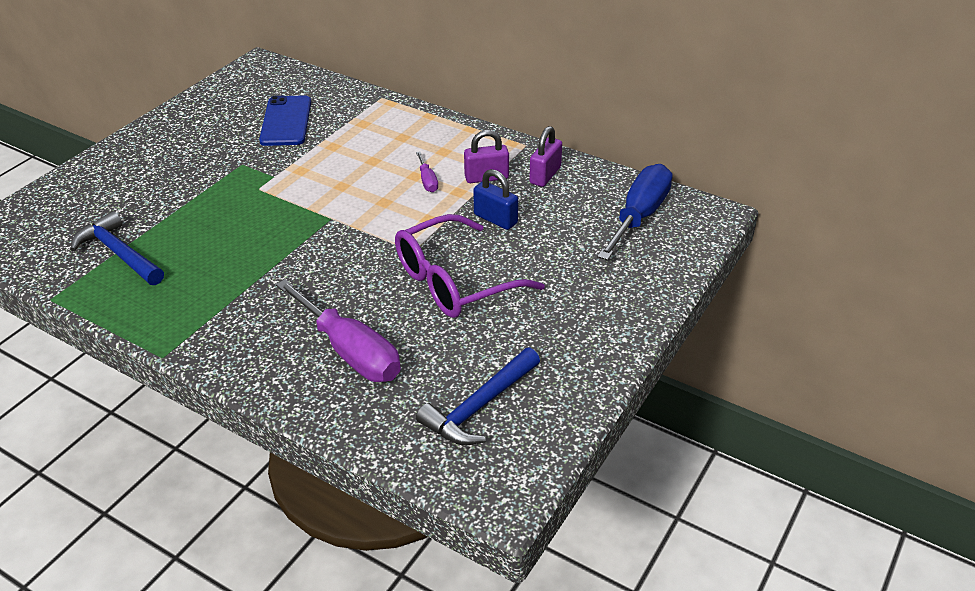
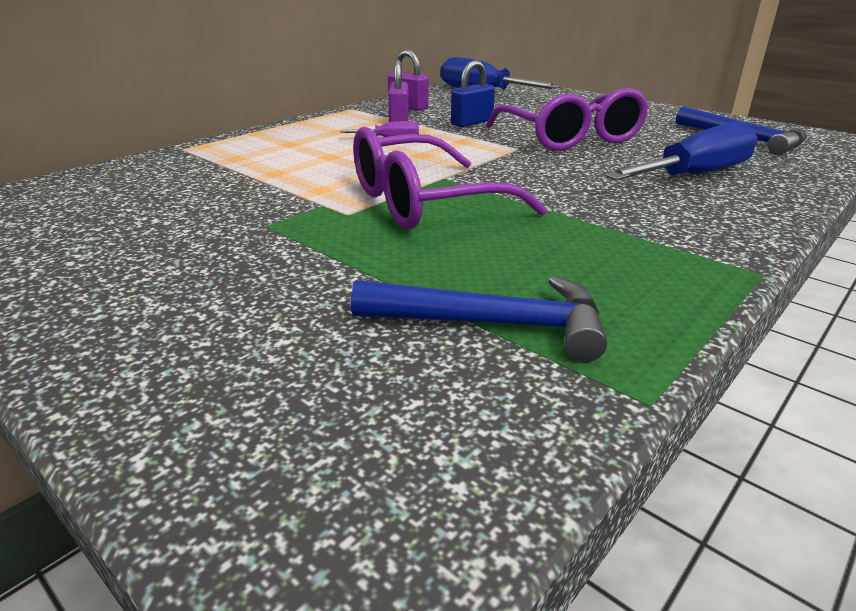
camera: 80 degrees left, 10 degrees down
blue hammer [70,211,164,285] -> blue hammer turned 135 degrees counterclockwise [351,276,607,362]
blue phone [259,95,311,146] -> none
purple screwdriver [276,279,401,382] -> blue screwdriver [605,121,758,181]
none -> purple glasses [353,127,547,229]

